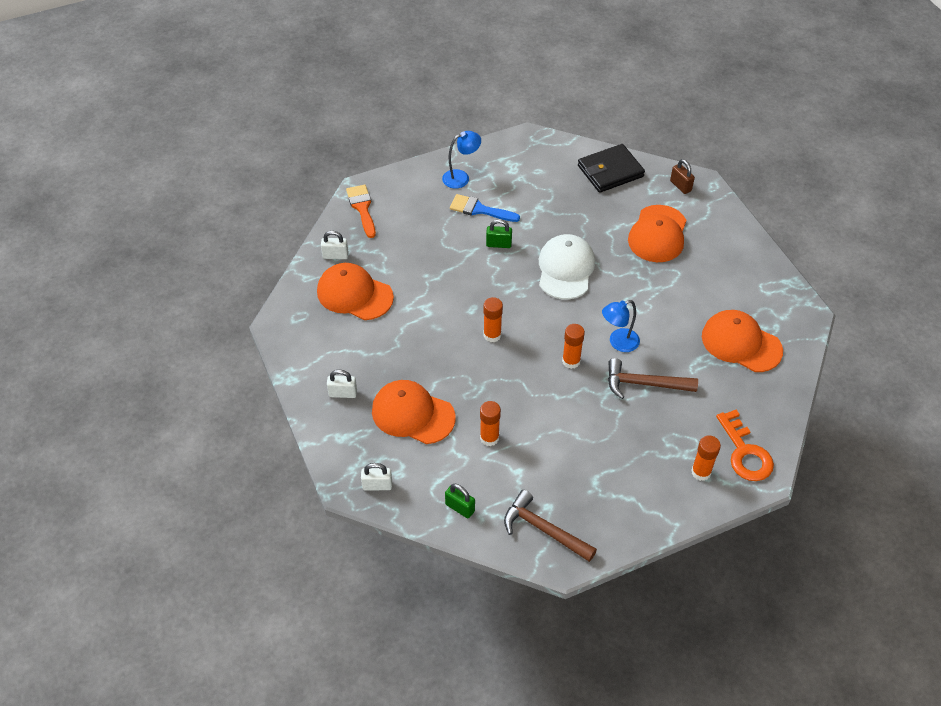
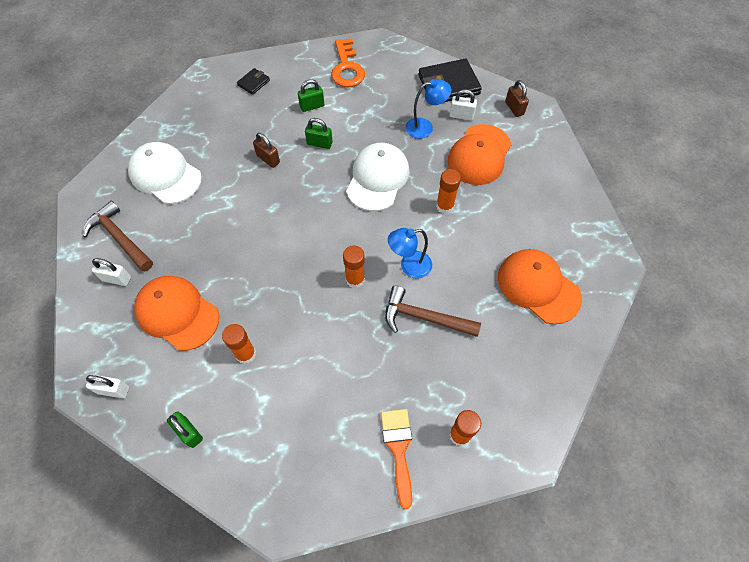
camera: 10 degrees right, 10 degrees up
orange cap [317,263,394,320] -> white cap [128,142,202,204]
white padlock [321,231,349,259] -> white padlock moved to [449,89,477,120]
orange brush [346,185,376,238] -> orange brush moved to [381,409,412,509]
blue lamp [442,131,481,189] -> blue lamp moved to [405,79,451,139]
blue brush [450,194,520,222] -> green padlock [298,79,324,112]
orange glue stick [483,297,503,342] -> orange glue stick moved to [436,169,461,214]
brown hammer [504,490,597,562] -> brown hammer moved to [83,201,153,272]
orange key [716,410,774,481] -> orange key moved to [331,38,365,87]
none -> black wallet [237,68,270,95]
none -> brown padlock [253,133,280,168]

